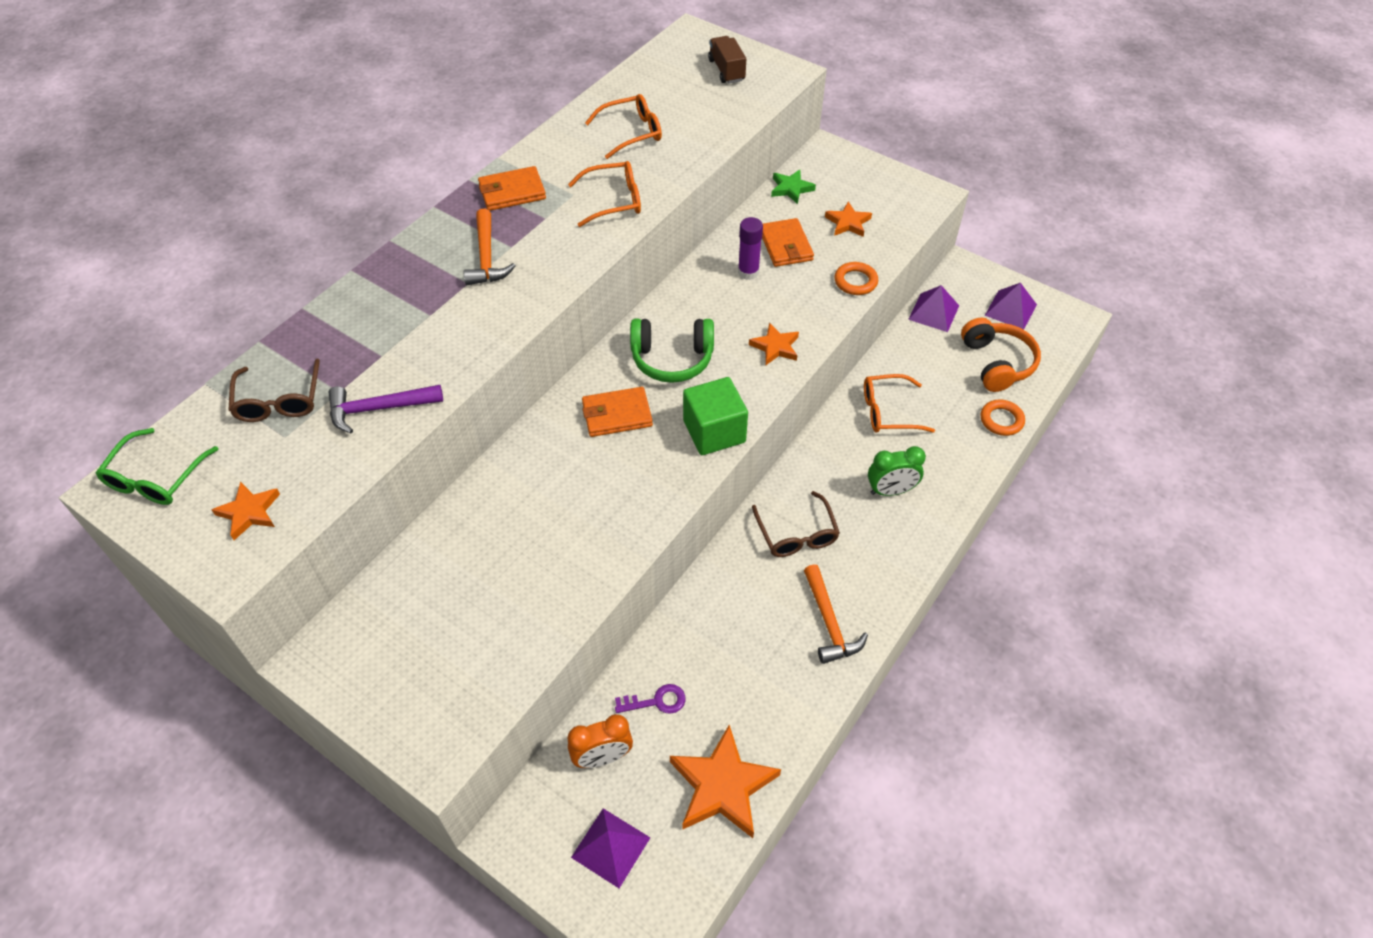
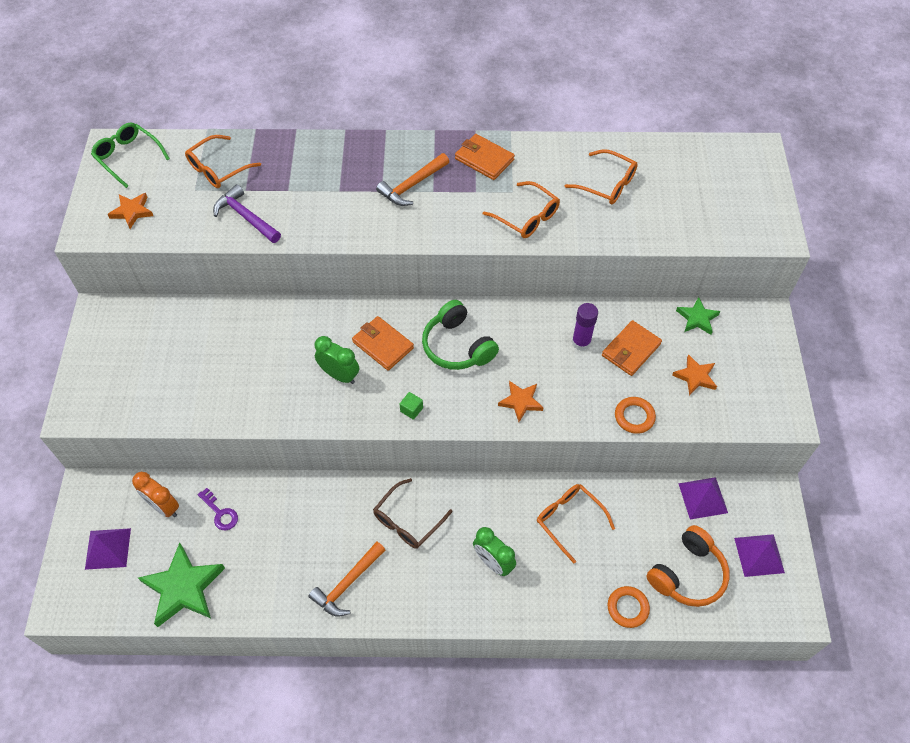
camera: 55 degrees right, 5 degrees up
green glasses [96,428,218,505] -> green glasses turned 60 degrees clockwise [91,123,170,188]
brown glasses [228,359,320,422] -> orange glasses [185,135,261,188]
orange star [670,725,781,838] -> green star [138,542,225,627]
green cube [683,377,748,455] -> green cube [400,392,423,420], size x0.41
brown truck [708,36,746,83] -> none
none -> green clock [315,336,359,384]

